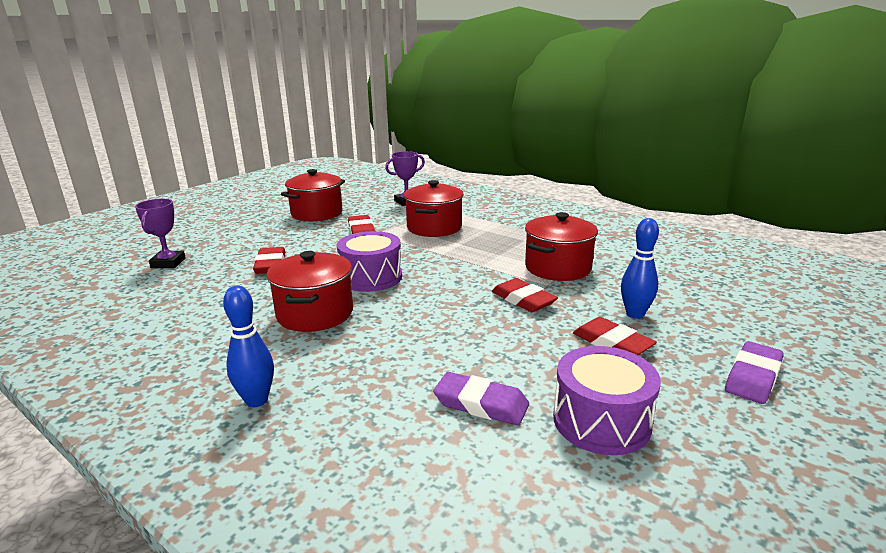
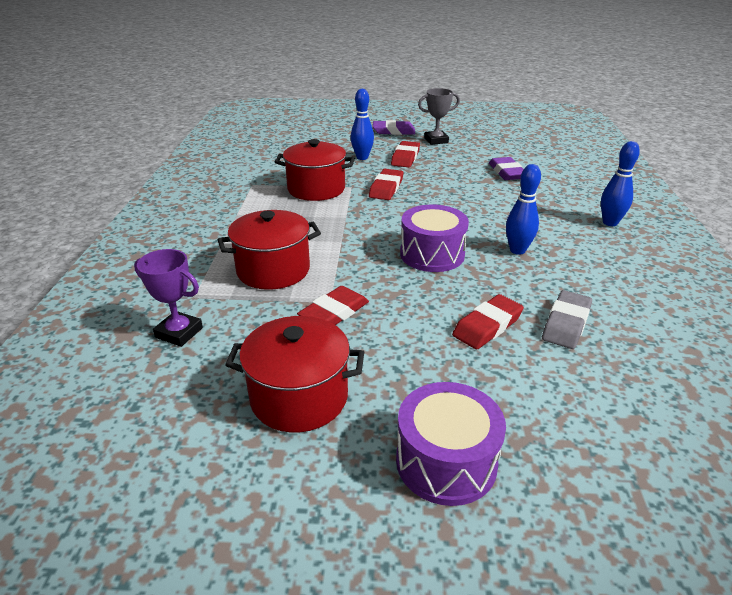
camera: 125 degrees left, 10 degrees up
purple trophy [135,199,186,268] -> none
red pot [267,251,353,332] -> blue bowling pin [506,164,541,255]
purple drum [553,346,661,455] -> purple drum moved to [396,382,506,506]
none -> grey trophy [418,88,460,145]
none -> grey eraser [542,290,592,349]

